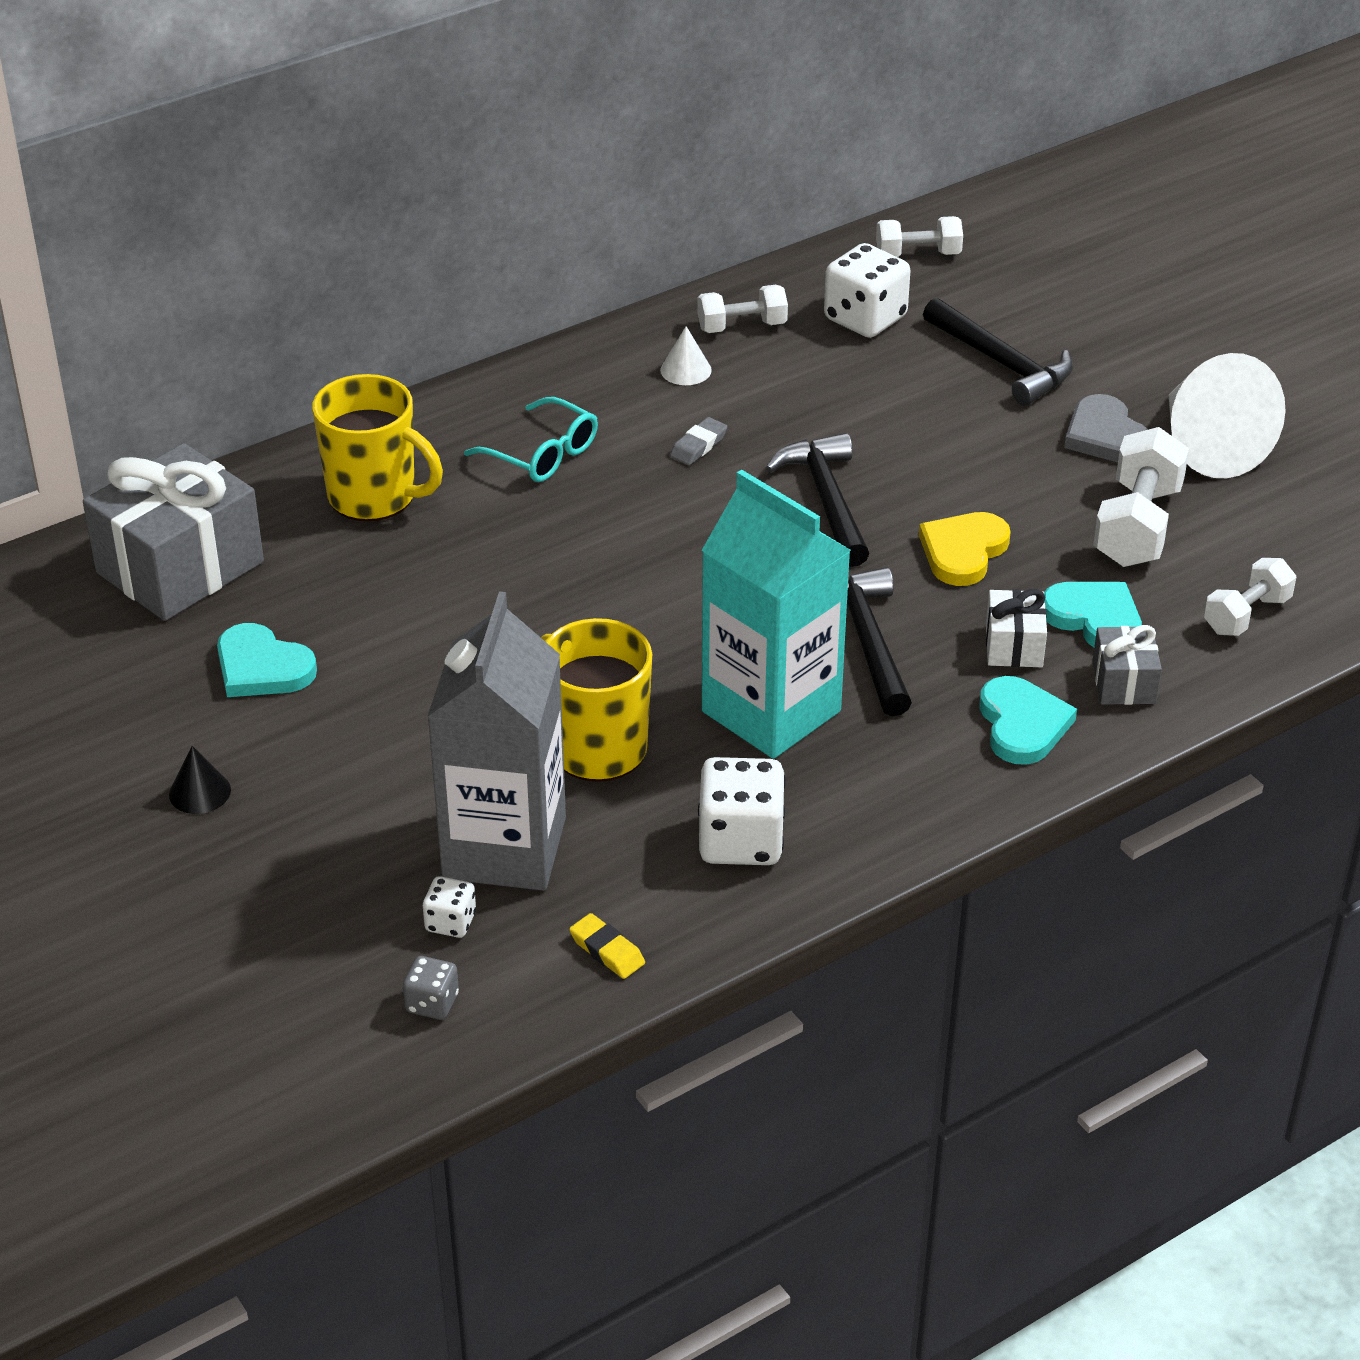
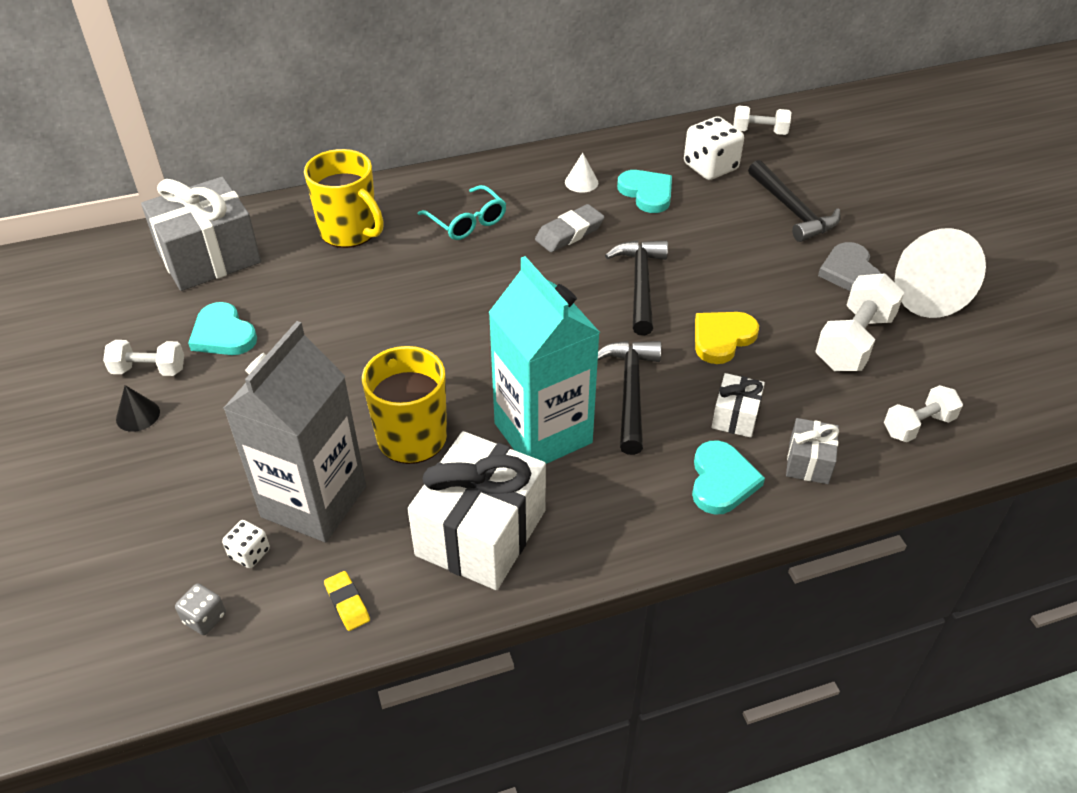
camera: 15 degrees right, 5 degrees up
grey eraser [670,417,727,465] -> grey eraser [535,204,605,252], size x1.60
white dumbbell [697,285,788,333] -> white dumbbell moved to [103,340,184,376]
white dice [698,757,786,865] -> white gift [407,431,546,590]
turquoise heart [1044,582,1142,647] -> turquoise heart moved to [617,170,672,213]

